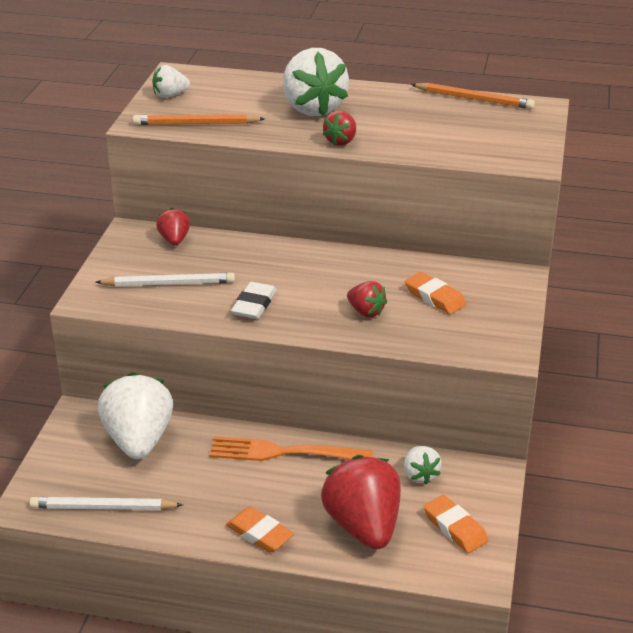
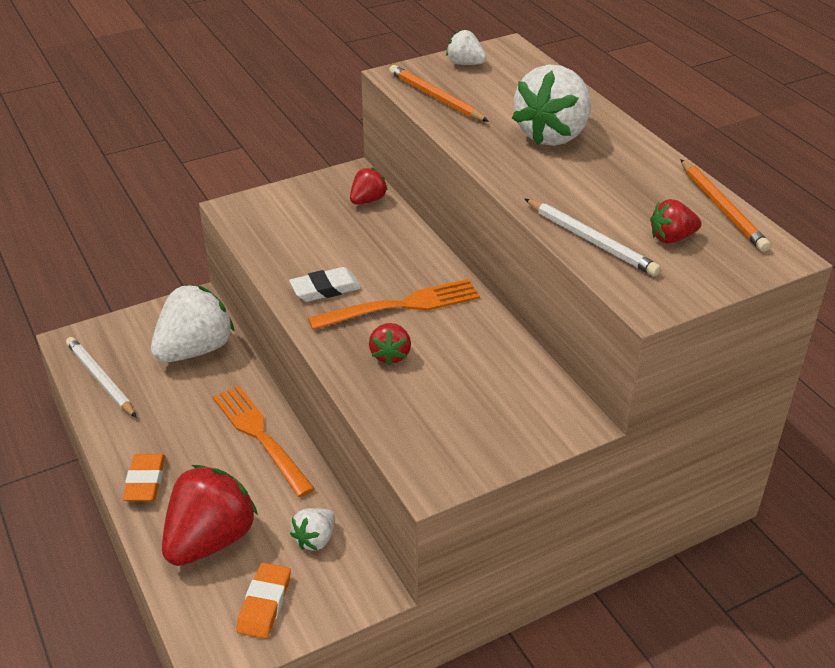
camera: 50 degrees right, 5 degrees up
white pencil [95,273,235,286] -> white pencil moved to [525,199,661,276]
red strawberry [322,111,356,146] -> red strawberry moved to [650,199,702,244]
orange eraser [405,272,466,314] -> none
none -> orange fork [308,279,480,330]

